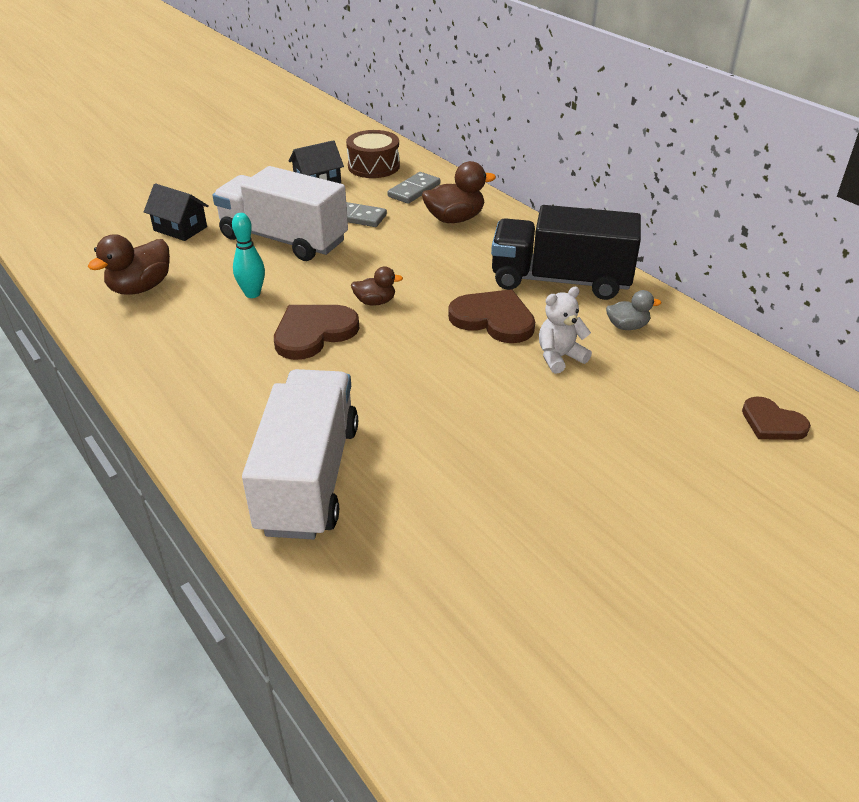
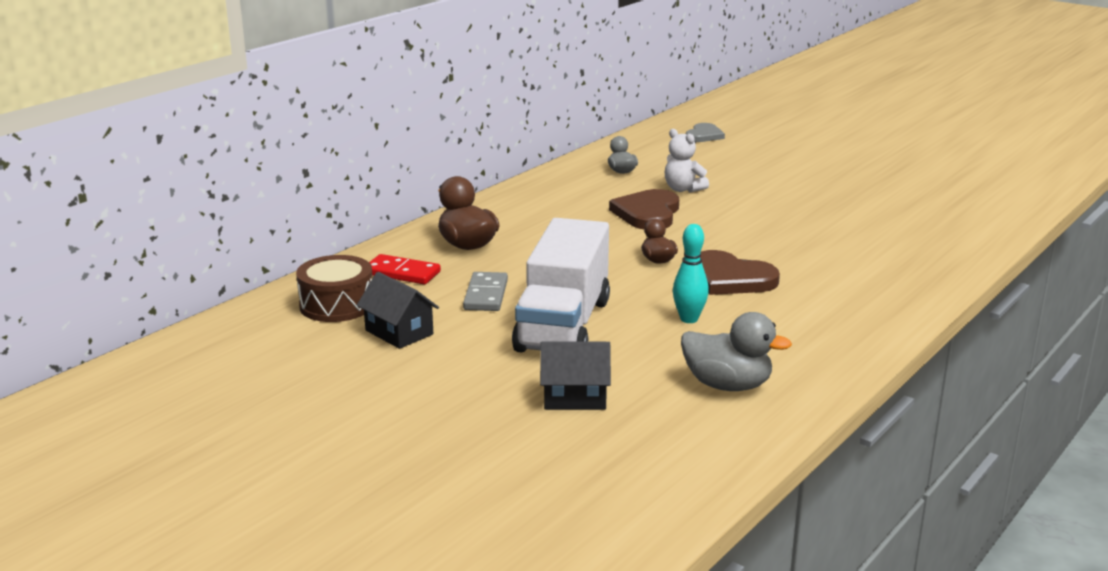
camera: 105 degrees left, 15 degrees down
brown duck [88,234,170,294] -> grey duck [681,312,792,391]
black house [144,183,209,241] -> black house turned 75 degrees clockwise [540,341,611,410]
white truck [242,369,358,539] -> none
grey domino [387,172,440,204] -> red domino [369,254,441,284]
black truck [491,205,641,300] -> none
brown heart [742,396,811,440] -> grey heart [686,123,725,142]

